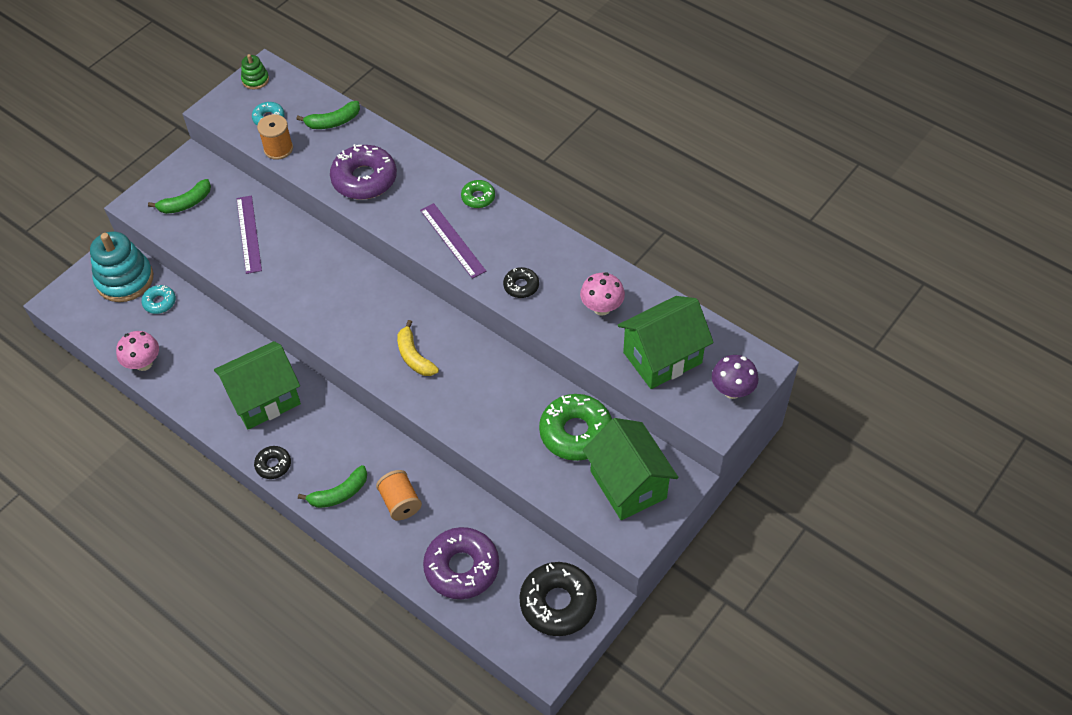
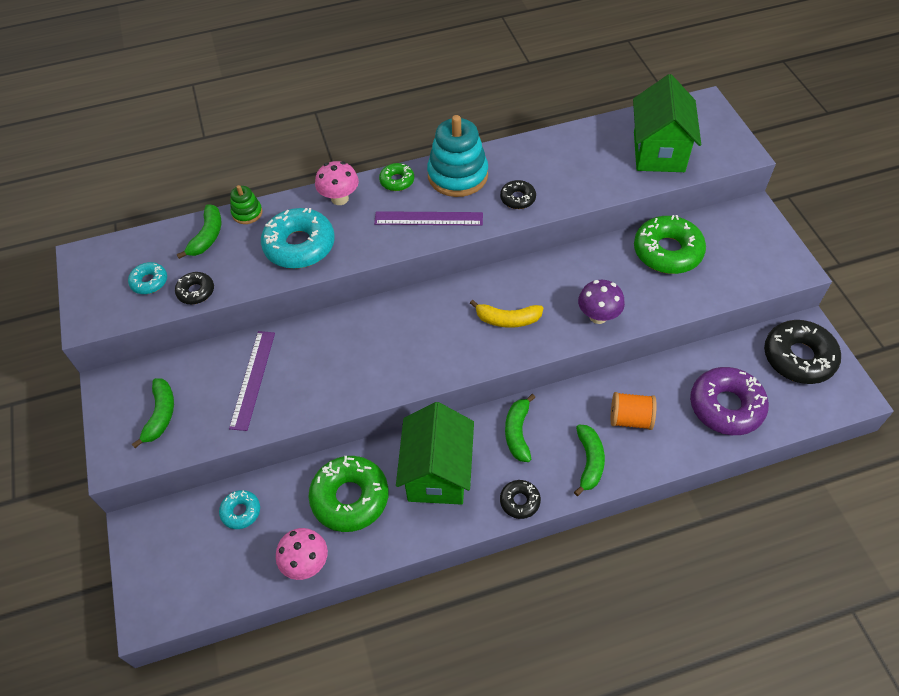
camera: 55 degrees left, 0 degrees up
turquoise stacking toy [90,232,153,302] -> turquoise stacking toy moved to [427,115,488,197]
purple ruler [236,195,262,274] -> purple ruler turned 75 degrees clockwise [229,331,275,431]
green stacking toy [241,54,269,90] -> green stacking toy moved to [230,185,263,224]
orange spool [257,114,293,160] -> black donut [175,272,214,304]
purple donut [330,144,397,200] -> turquoise donut [261,208,335,269]
pink mushroom [580,272,625,316] -> pink mushroom moved to [315,161,359,205]
green house [583,418,678,520] -> none
purple mushroom [712,355,759,399] -> purple mushroom moved to [578,280,625,324]
none -> green donut [308,456,389,532]
none -> green banana [505,394,536,462]

